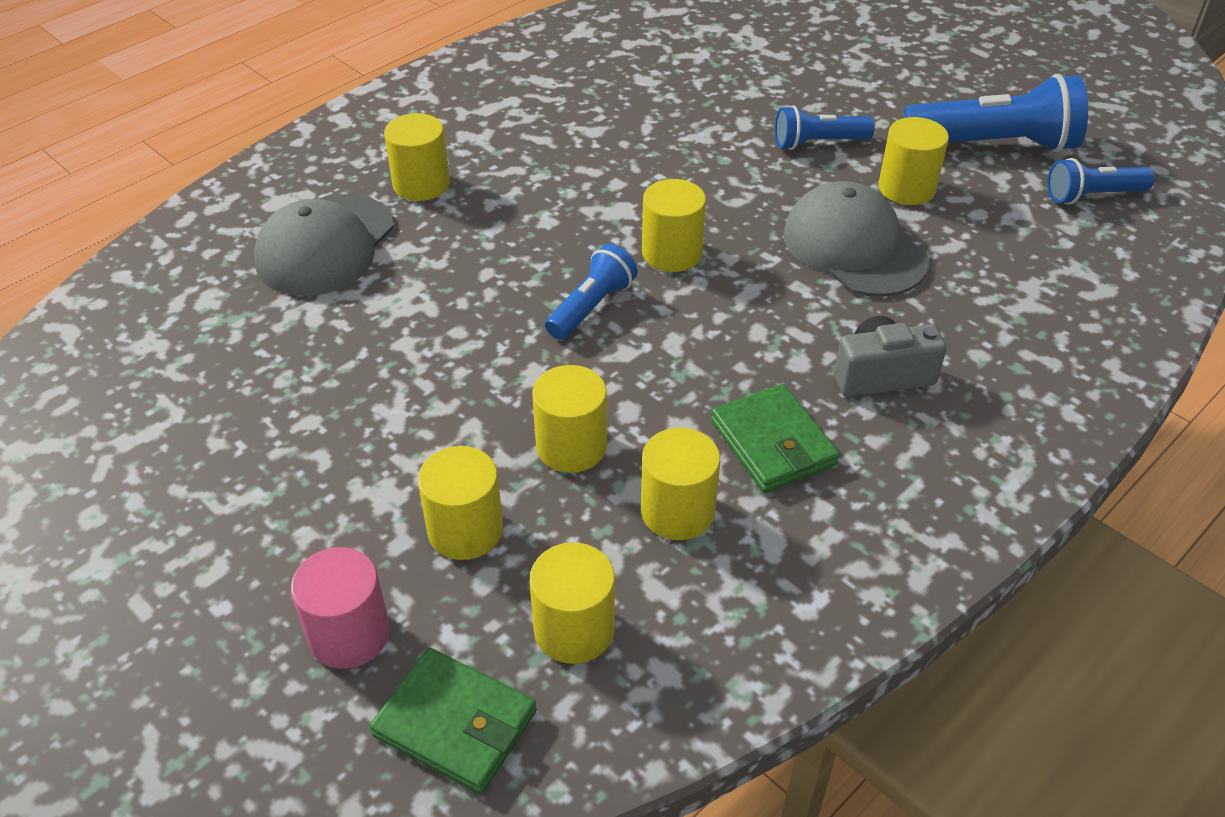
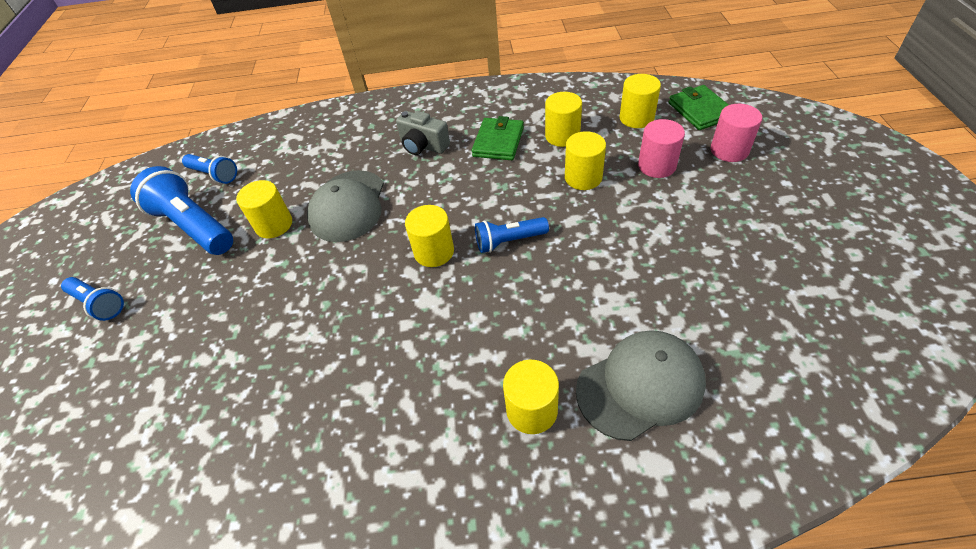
camera: 135 degrees left, 5 degrees up
yellow cylinder [418,446,503,560] -> pink cylinder [638,119,685,178]
blue flashlight [775,105,875,150] -> blue flashlight moved to [61,277,124,321]

